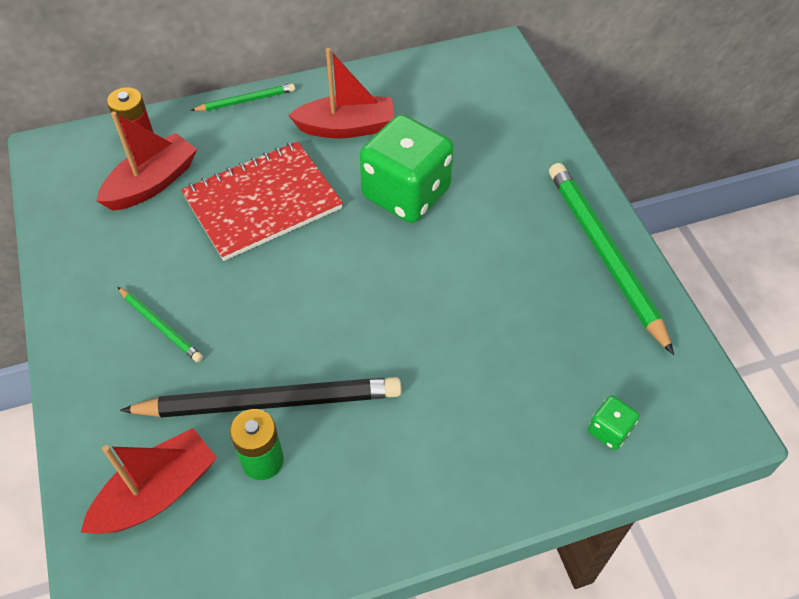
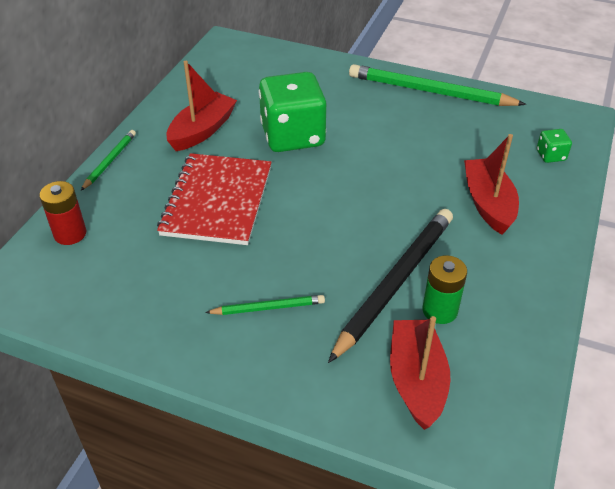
camera: 50 degrees left, 10 degrees down
red boat [97,111,197,211] -> red boat moved to [464,134,519,235]

